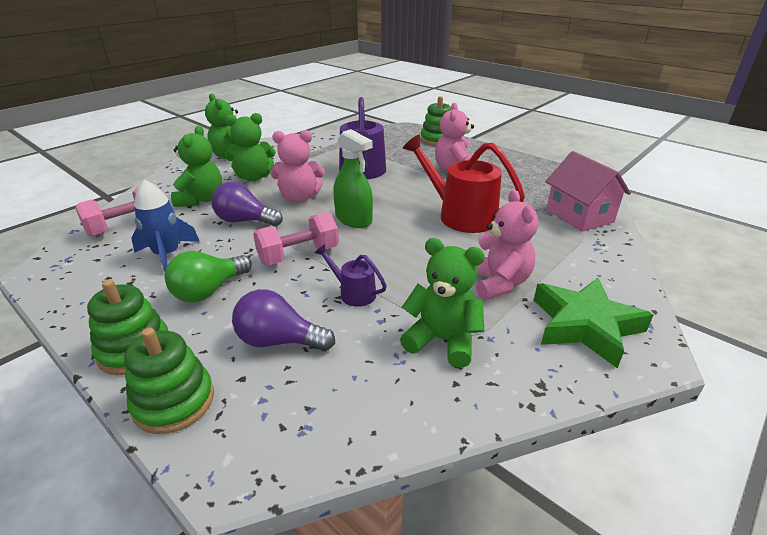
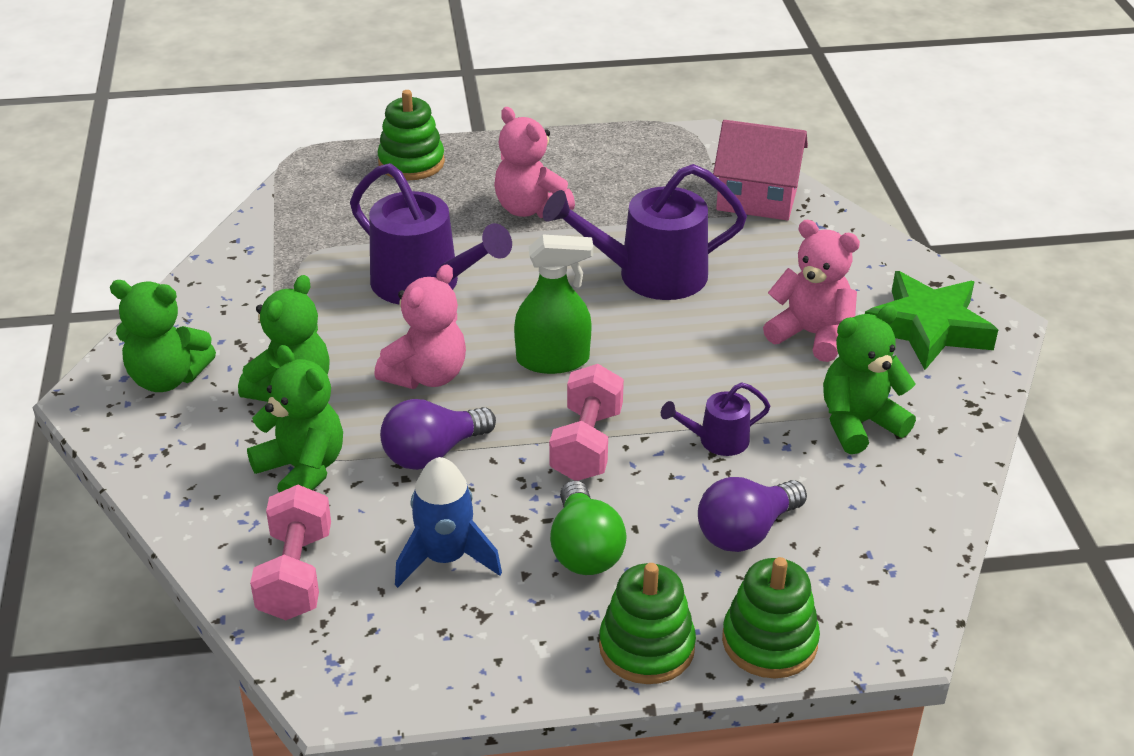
camera: 50 degrees left, 5 degrees up
red watering can [403,134,525,233] -> purple watering can [543,164,747,300]

